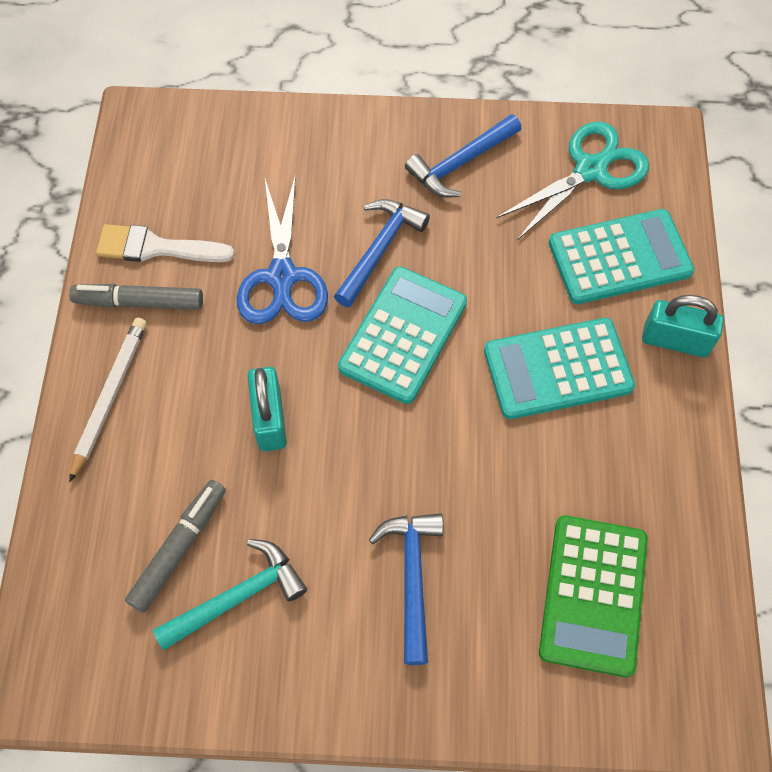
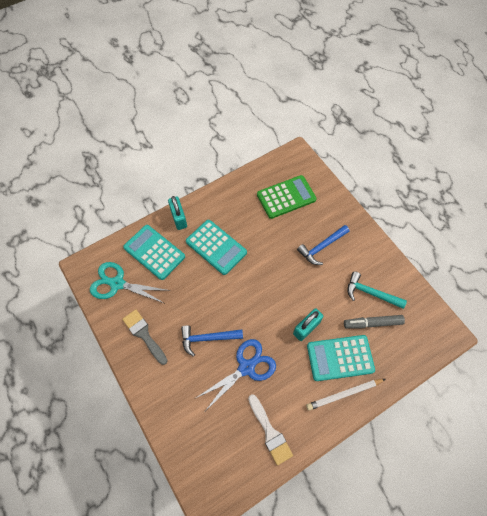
camera: 125 degrees left, 0 degrees up
grey marker [69,284,203,310] -> none
turquoise calculator [338,267,467,404] -> turquoise calculator moved to [307,335,375,381]
blue hammer [405,114,521,197] -> grey brush [122,309,168,365]

